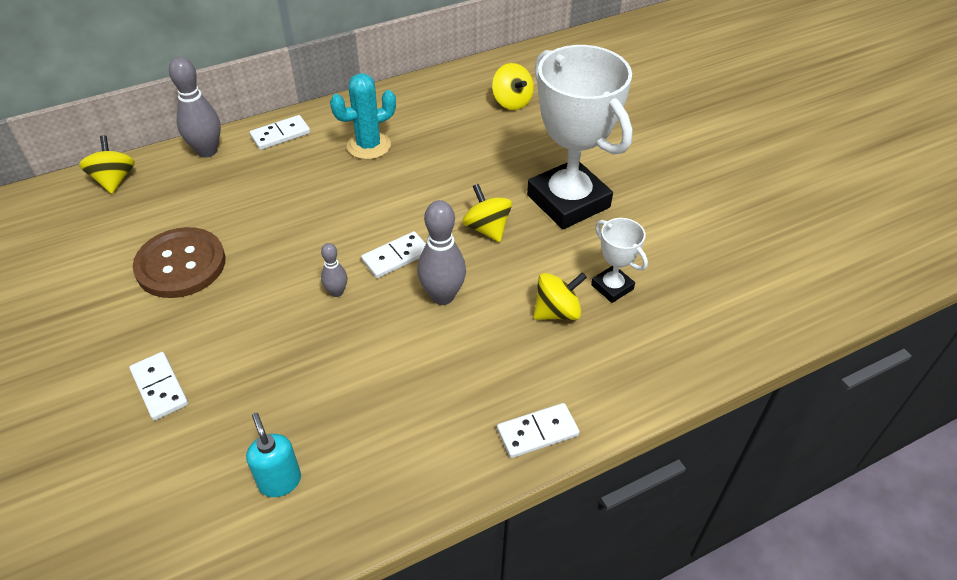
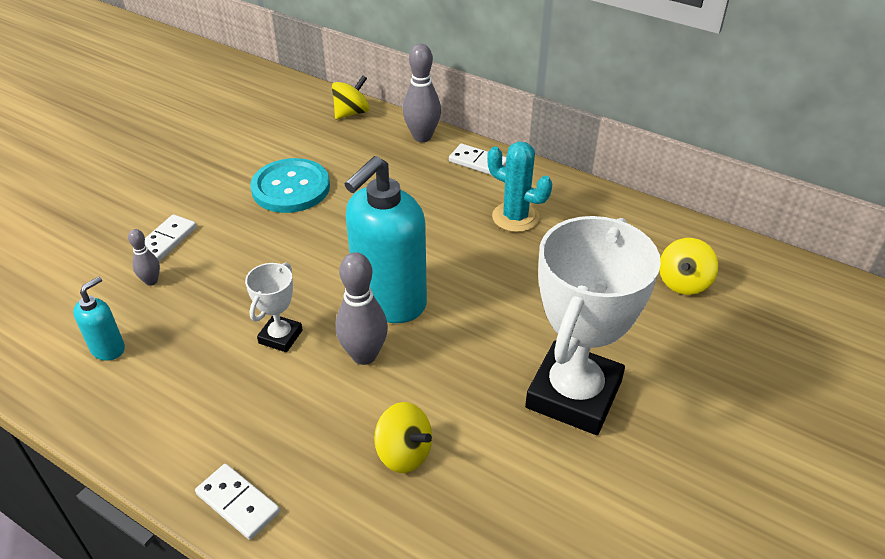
camera: 60 degrees right, 5 degrees down
brown button [133,227,226,298] -> turquoise button [250,158,330,213]
grey bowling pin [321,243,347,297] -> grey bowling pin moved to [128,229,160,286]
white domino [361,231,426,278] -> turquoise soap dispenser [345,156,427,323]
yellow spinning top [462,184,512,242] -> none
white trophy [591,218,648,303] -> white trophy moved to [245,262,303,352]

